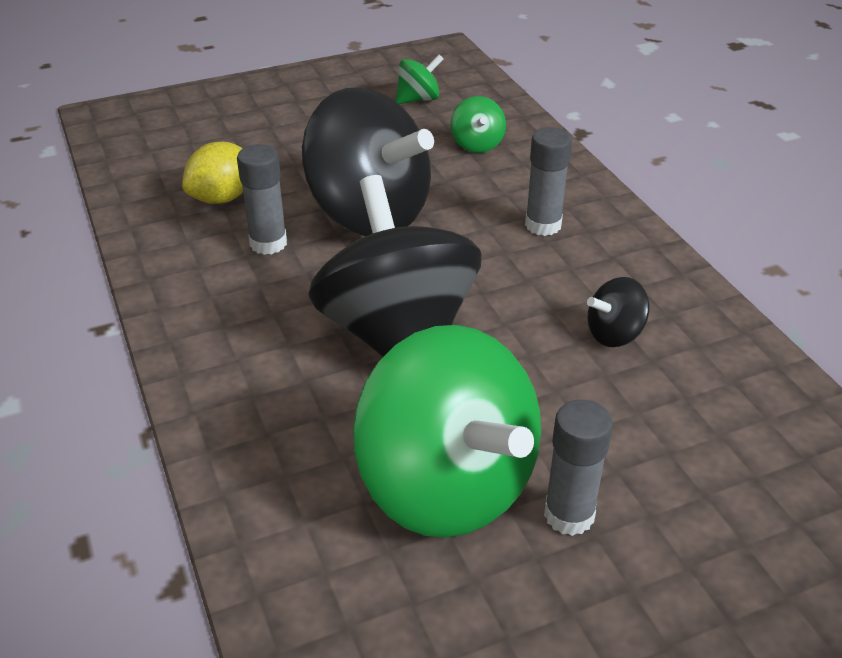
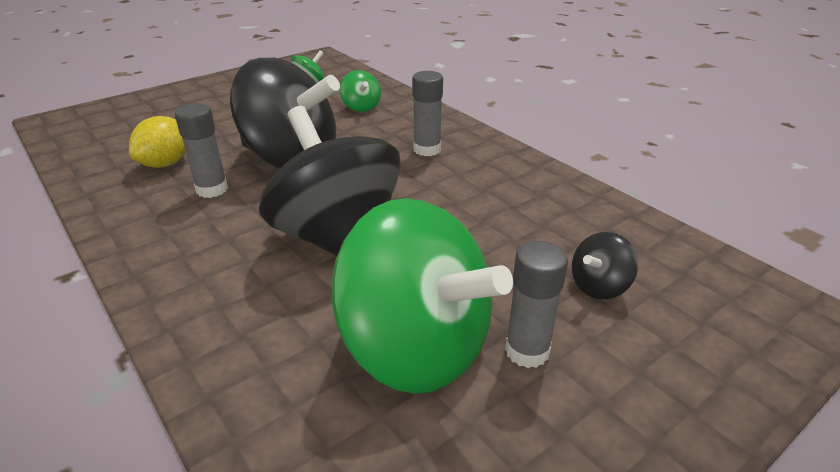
camera: 15 degrees left, 5 degrees down
black spinning top [587,277,649,347] -> black spinning top moved to [572,232,638,299]

